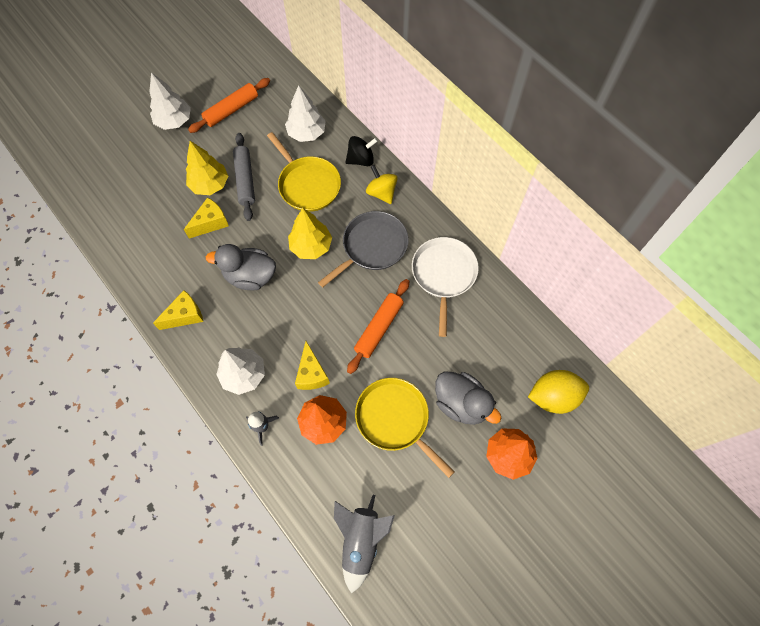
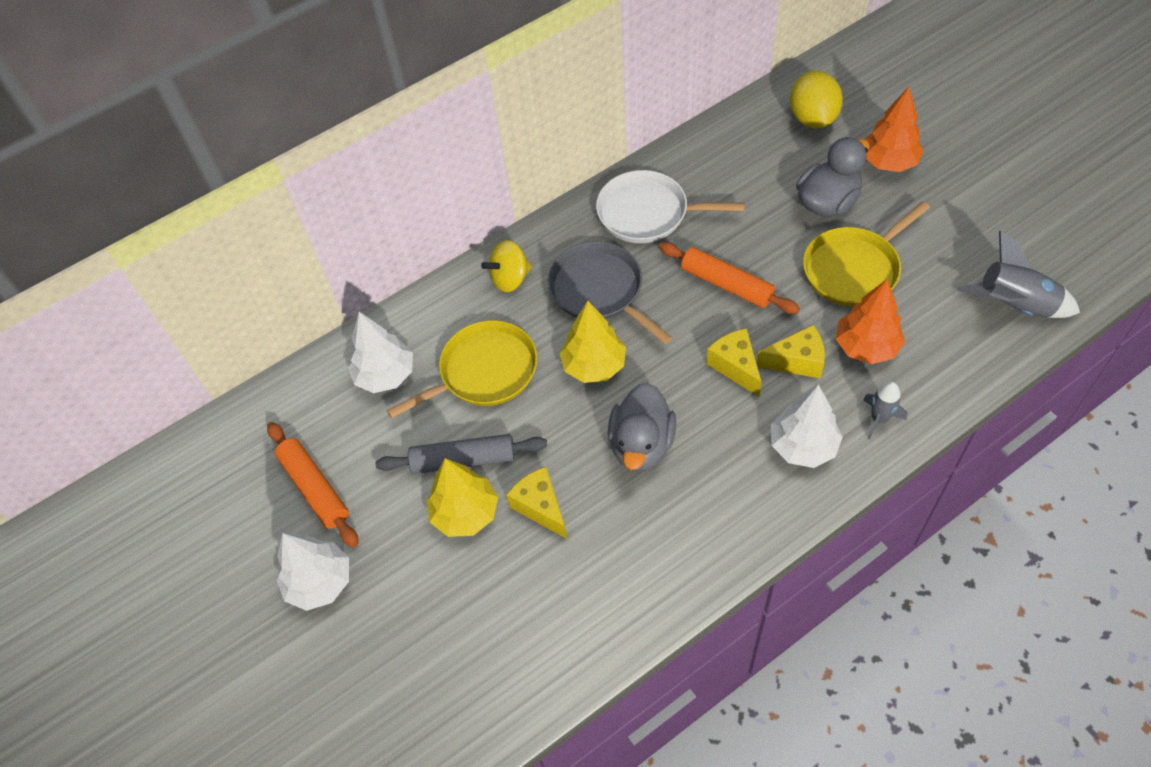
camera: 80 degrees left, 10 degrees down
yellow cheese [153,290,203,330] -> yellow cheese moved to [707,328,762,397]
black spinning top [345,136,378,166] -> none

